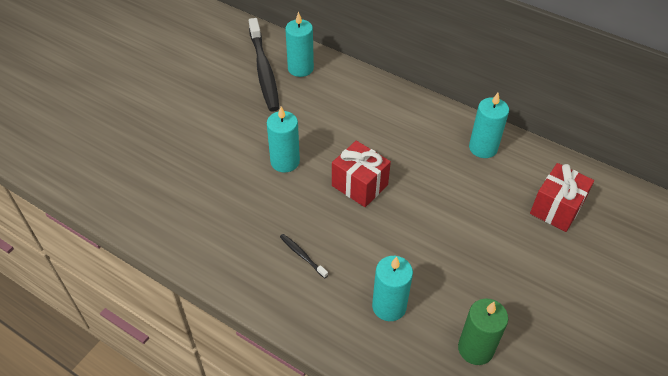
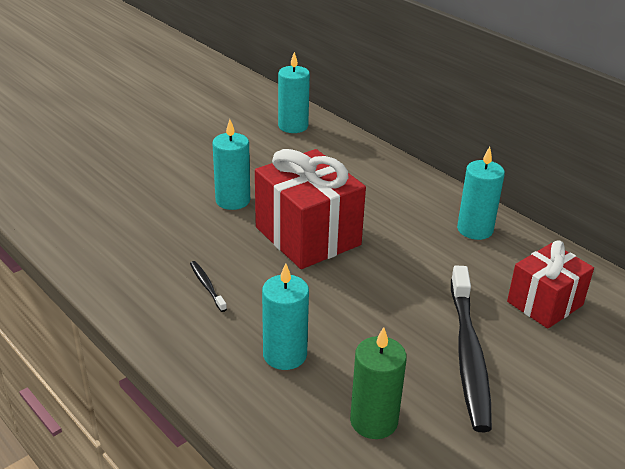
camera: 15 degrees right, 15 degrees down
black toothbrush [249,18,279,112] -> black toothbrush moved to [451,266,492,432]
red gift [332,141,391,207] -> red gift [255,149,366,269], size x1.58

